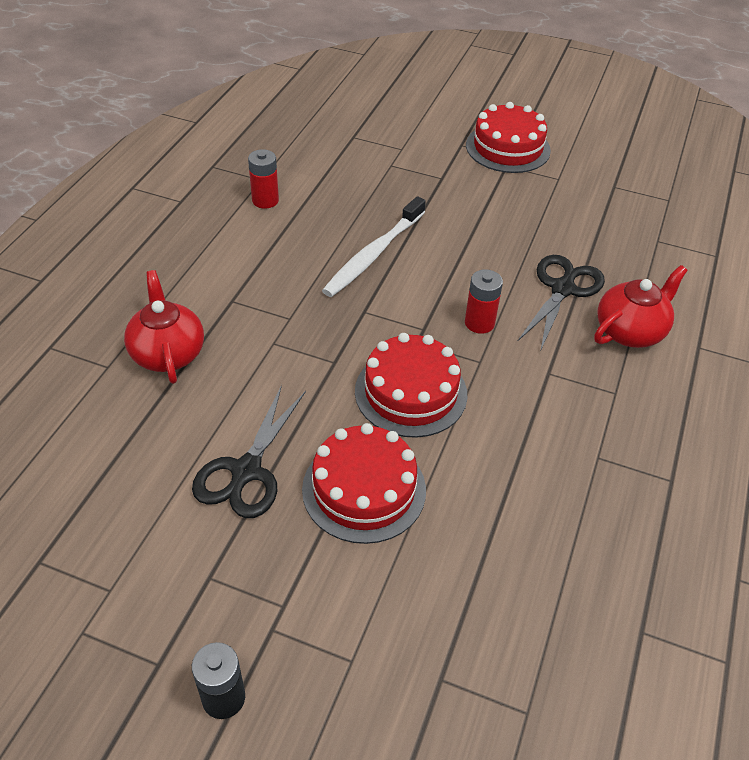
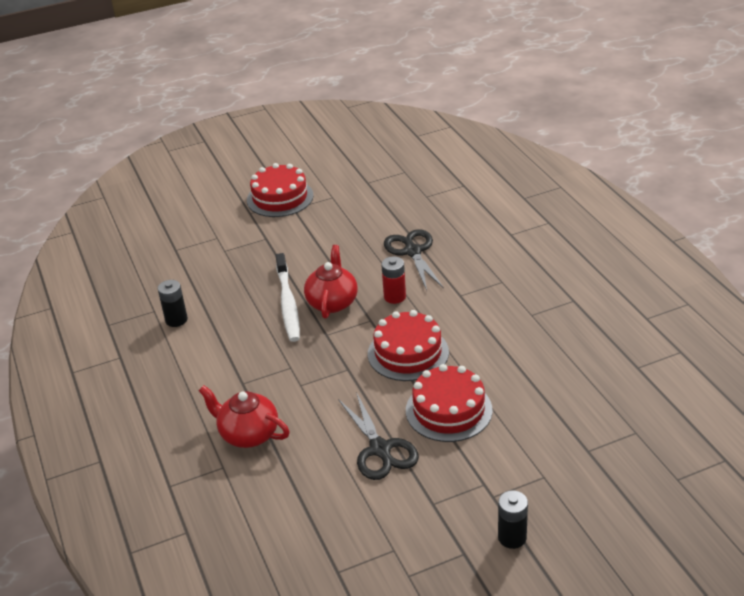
camera: 40 degrees left, 10 degrees down
red battery [248,149,279,209] -> black battery [158,280,188,327]
red teapot [594,265,688,348] -> red teapot moved to [304,245,358,319]

